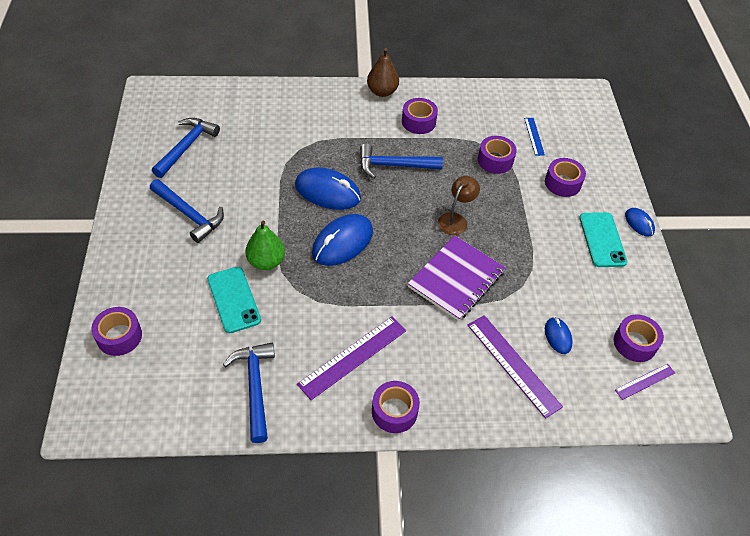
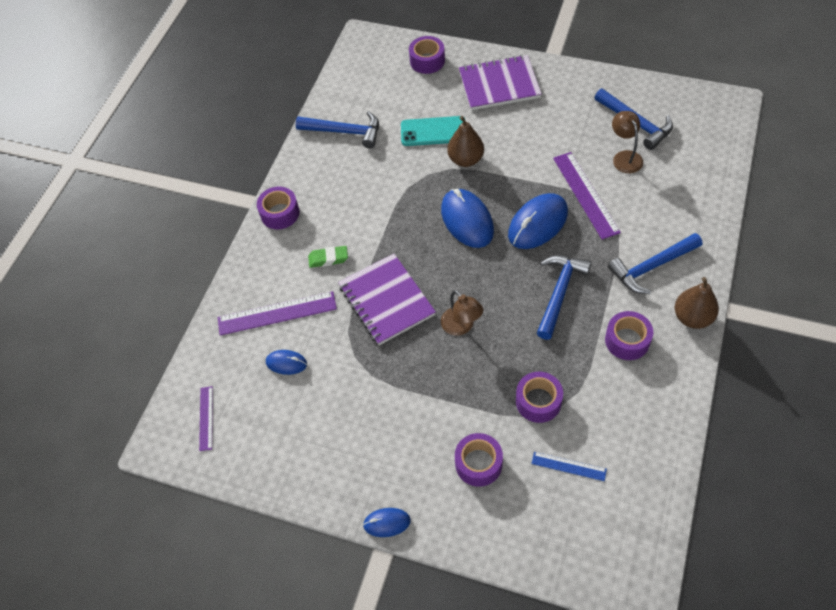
camera: 120 degrees right, 5 degrees up
blue hammer [150,179,224,243] -> blue hammer moved to [608,233,702,294]
green pear [245,221,285,270] -> brown pear [447,116,484,167]
purple ruler [297,317,406,400] -> purple ruler moved to [553,152,621,240]
turquoise phone [579,212,627,267] -> none
purple tape [614,314,664,362] -> none
none -> green eraser [308,246,348,268]
none -> purple notebook [459,55,542,110]
none -> brown lamp [612,111,643,173]

